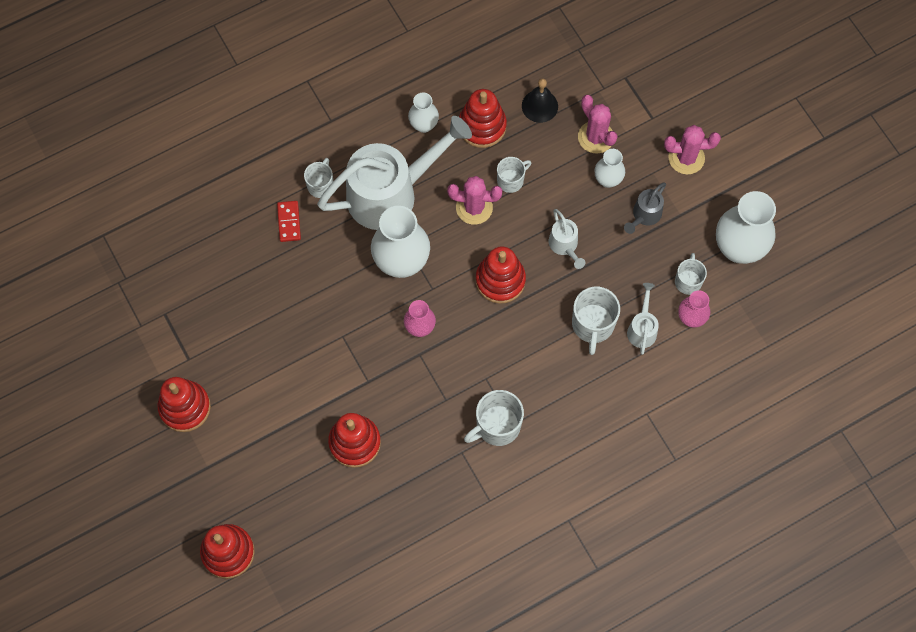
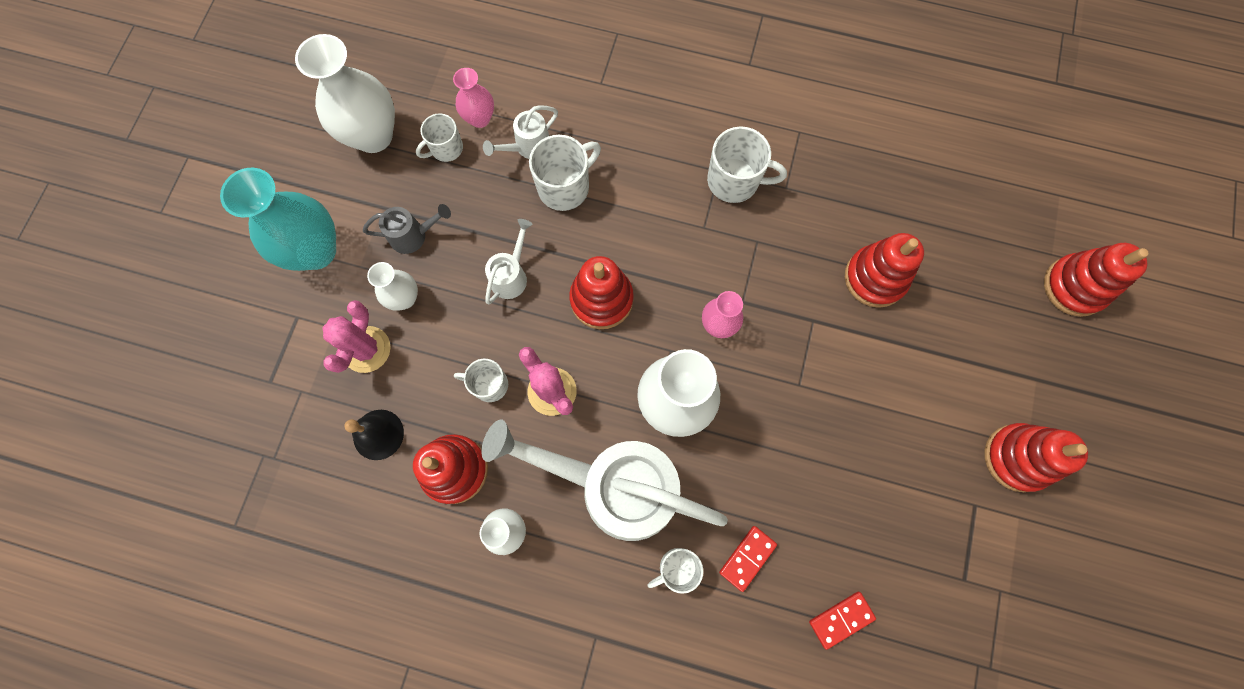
camera: 135 degrees left, 5 degrees up
pink cactus [664,125,721,174] -> turquoise vase [220,168,336,271]
none -> red domino [809,592,876,650]

